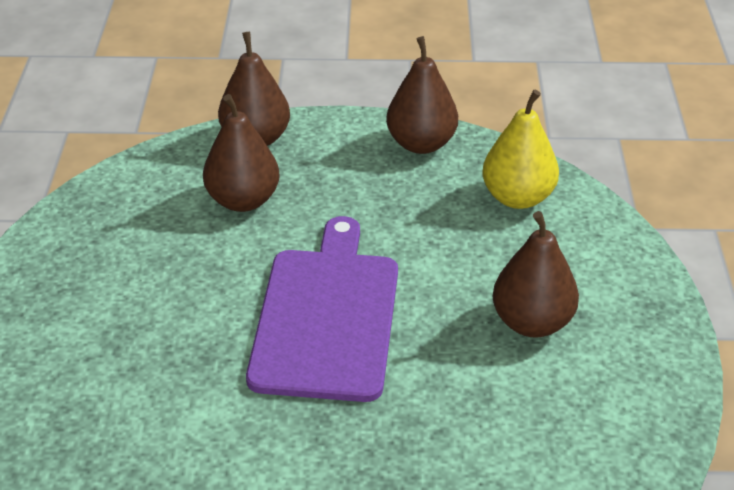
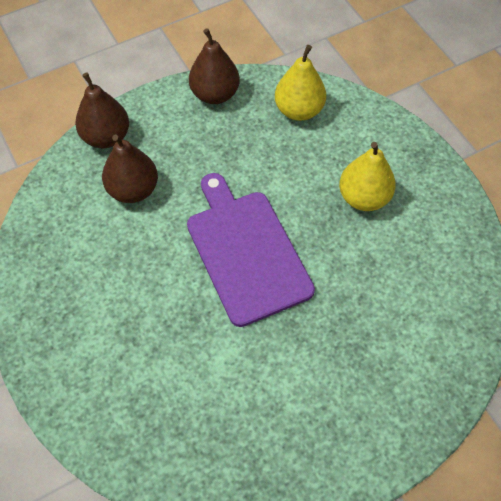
camera: 30 degrees left, 20 degrees up
brown pear [493,211,579,338] -> yellow pear [339,142,396,211]

